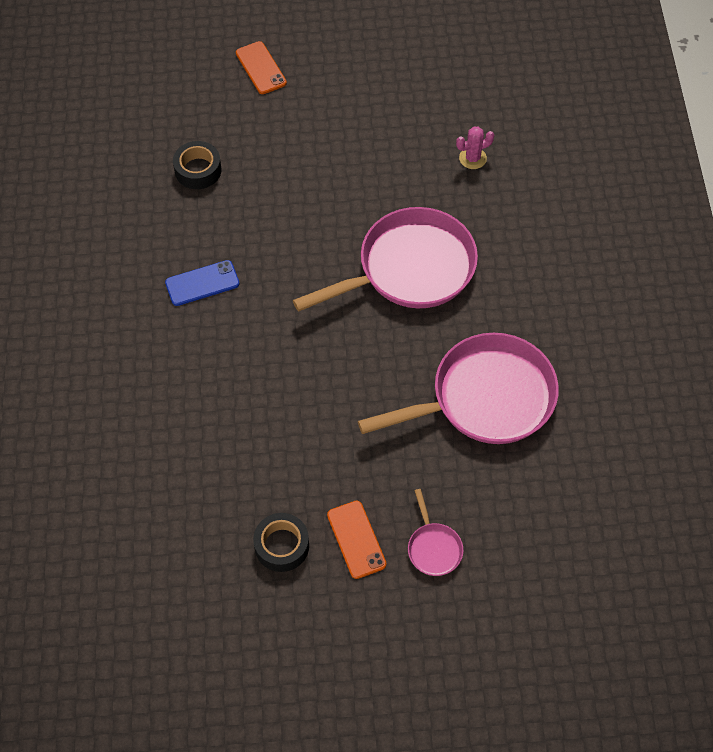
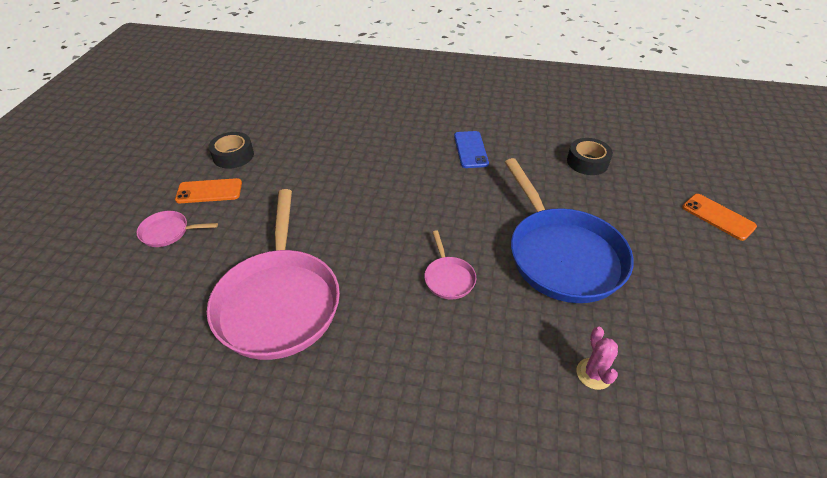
camera: 105 degrees right, 15 degrees down
orange phone [236,41,287,94] -> orange phone turned 60 degrees clockwise [682,194,757,241]
pink pan [293,207,478,312] -> pink pan [424,230,476,300], size x0.43
none -> blue pan [505,158,634,303]

